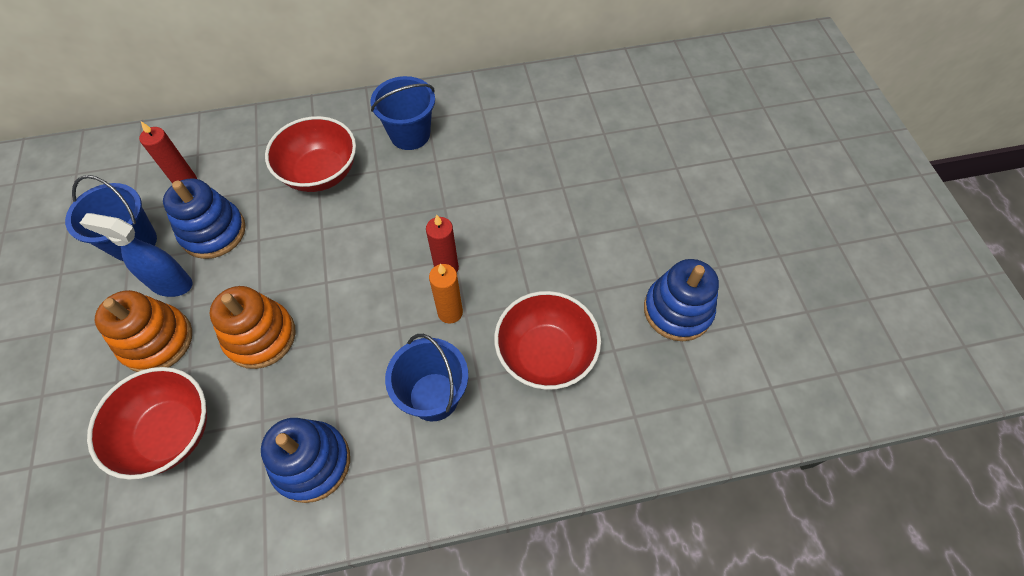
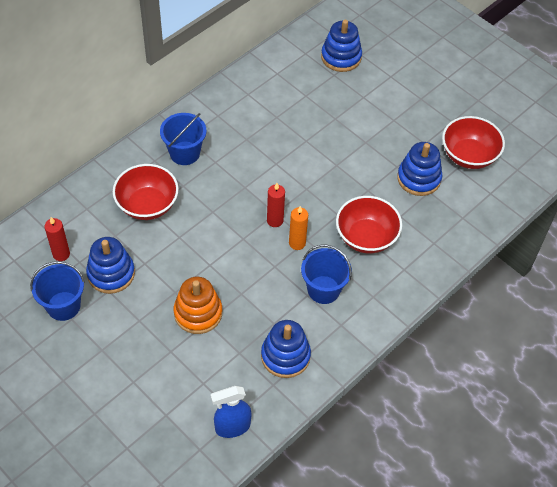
camera: 35 degrees left, 5 degrees down
blue spray bottle [80,213,192,297] -> blue spray bottle moved to [211,386,251,438]
red bowl [87,367,207,480] -> red bowl moved to [442,116,505,169]
orange stacking toy [95,290,192,372] -> none
none -> blue stacking toy [321,20,362,72]

